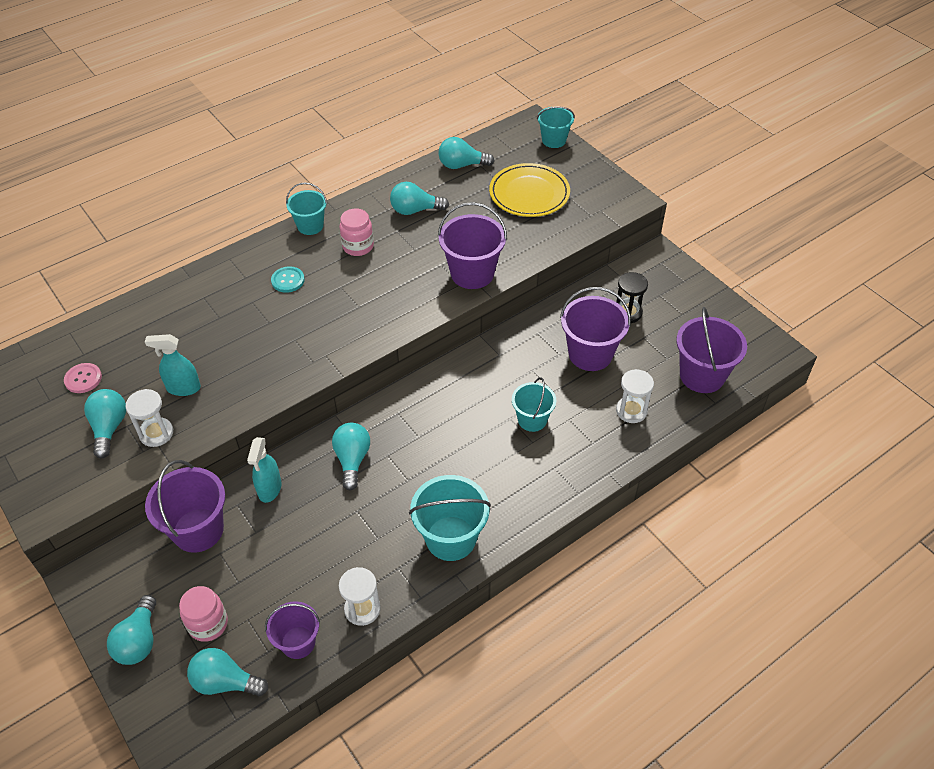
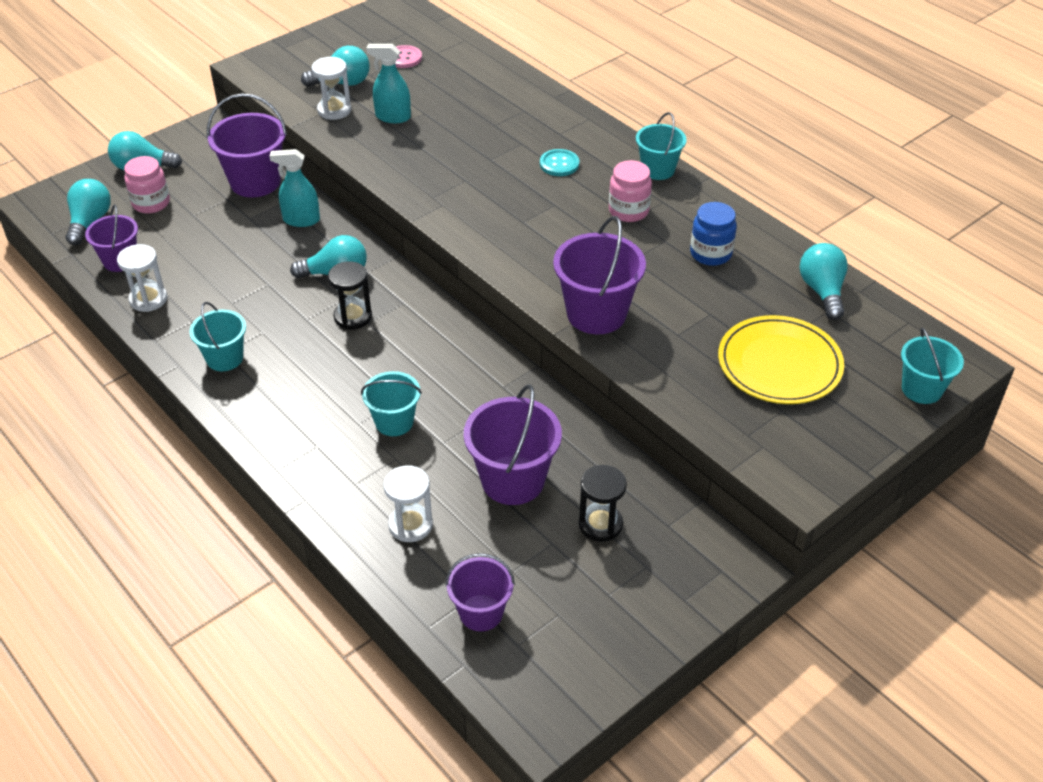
camera: 85 degrees right, 5 degrees down
turquoise spray bottle [145,334,201,396] -> turquoise spray bottle turned 75 degrees counterclockwise [366,44,411,123]
turquoise light bulb [390,182,449,215] -> blue jar [690,202,737,266]
turquoise bucket [409,475,491,561] -> turquoise bucket [190,302,246,371], size x0.63
purple bucket [676,307,747,393] -> purple bucket [445,553,515,632], size x0.63
none -> black hourglass [328,261,372,330]

